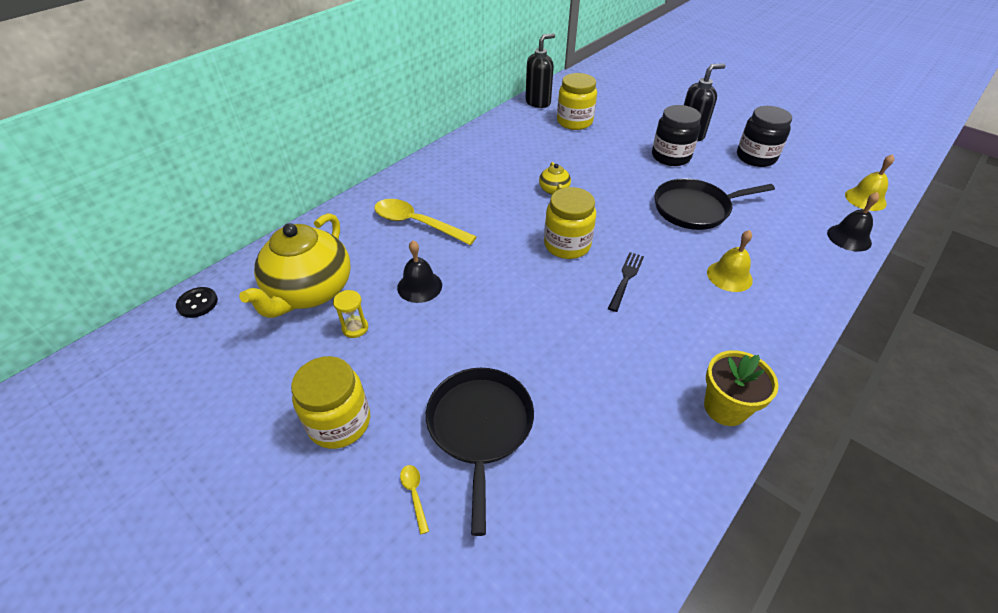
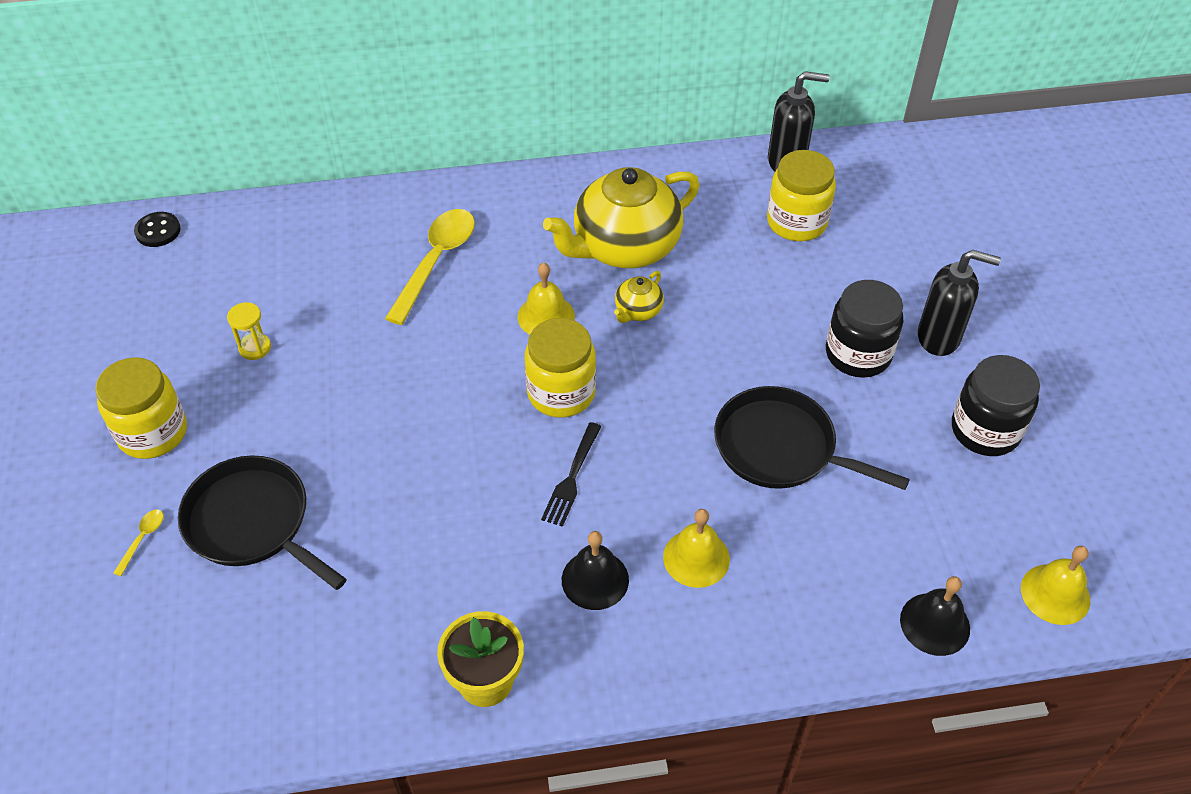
camera: 40 degrees right, 5 degrees up
yellow teapot [239,213,351,318] -> yellow teapot moved to [543,167,699,268]
yellow spoon [374,199,477,245] -> yellow spoon turned 45 degrees clockwise [385,209,475,325]
black bell [397,241,442,303] -> black bell moved to [562,531,629,610]
black pan [426,368,534,536] -> black pan turned 90 degrees counterclockwise [178,455,347,590]
black fork [608,252,644,312] -> black fork turned 135 degrees clockwise [541,422,602,527]
none -> yellow bell [517,262,575,335]

